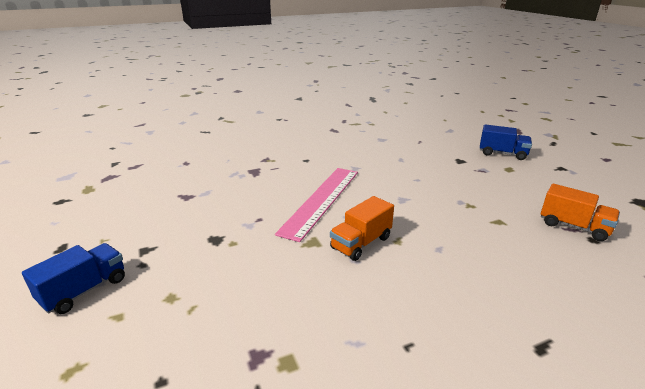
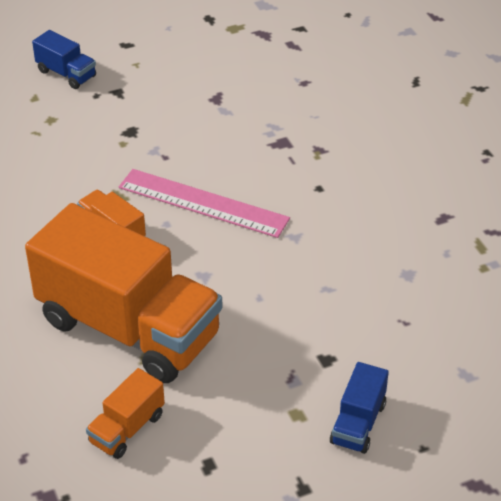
camera: 90 degrees right, 15 degrees up
none -> orange truck [25,203,222,383]

